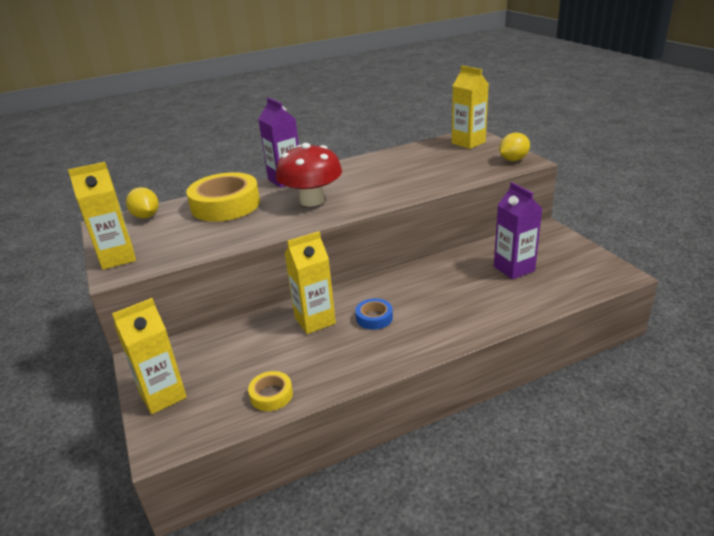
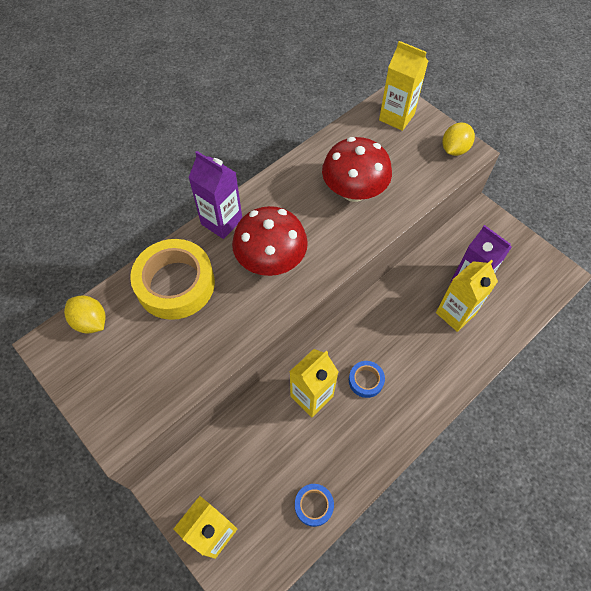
camera: 20 degrees left, 30 degrees up
yellow carton [68,162,136,270] -> yellow carton moved to [436,260,498,332]
yellow tape [248,371,293,411] -> blue tape [295,484,334,527]
none -> red mushroom [322,137,392,202]

